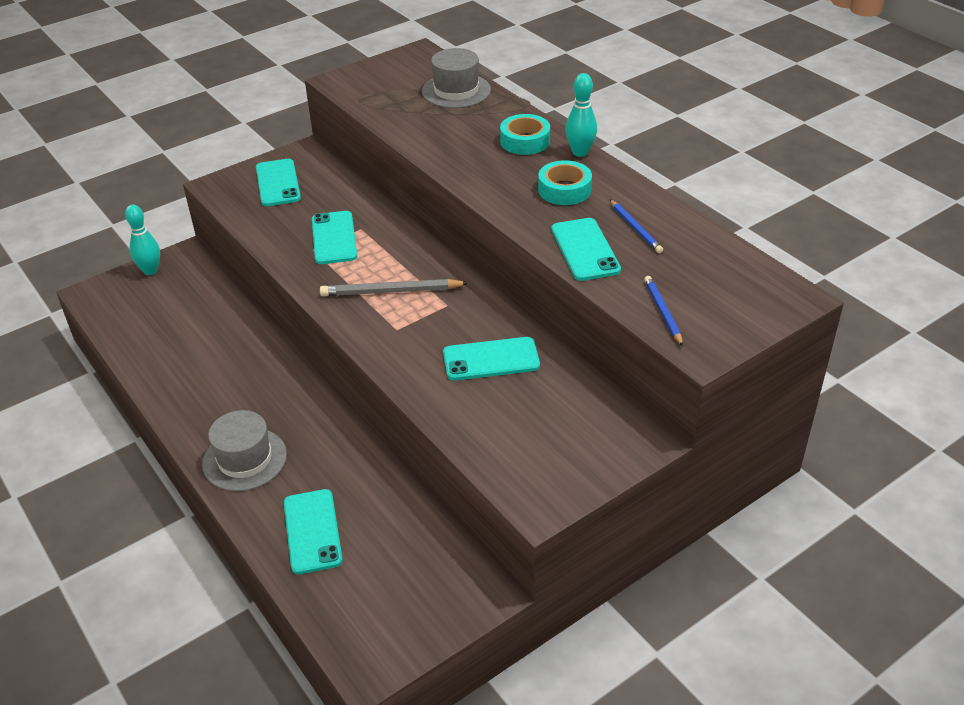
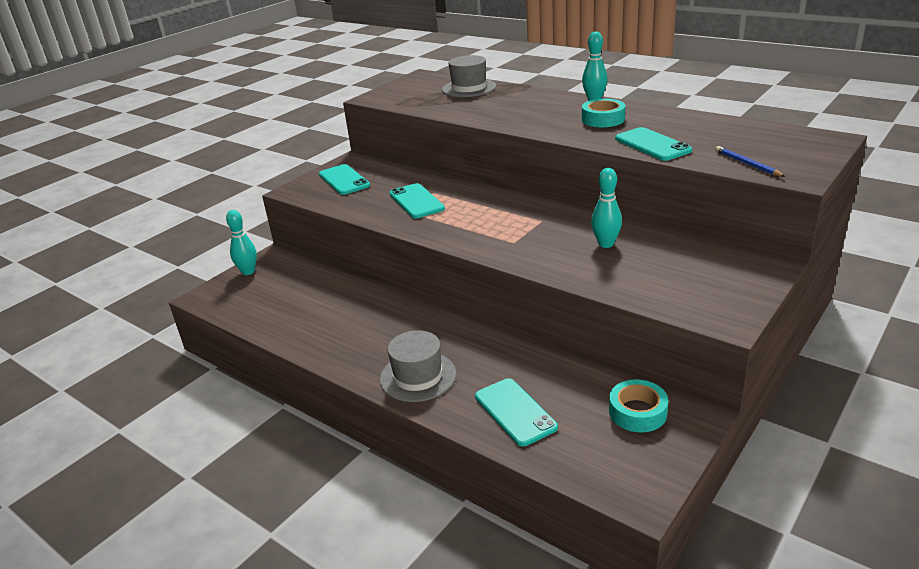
camera: 15 degrees left, 10 degrees down
grey pencil [320,279,468,296] -> none
turquoise phone [443,337,540,381] -> turquoise bowling pin [591,168,622,248]
turquoise tape [500,114,550,155] -> turquoise tape moved to [609,379,668,432]
blue pencil [610,199,663,253] -> none

